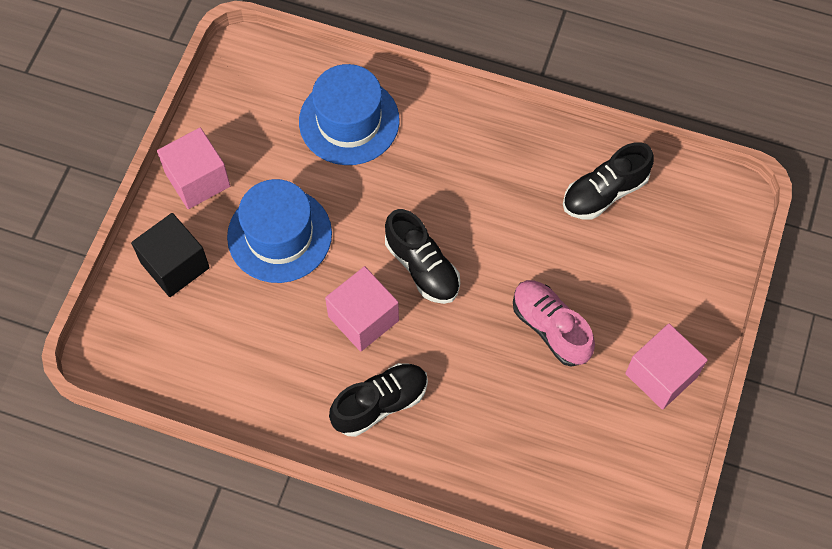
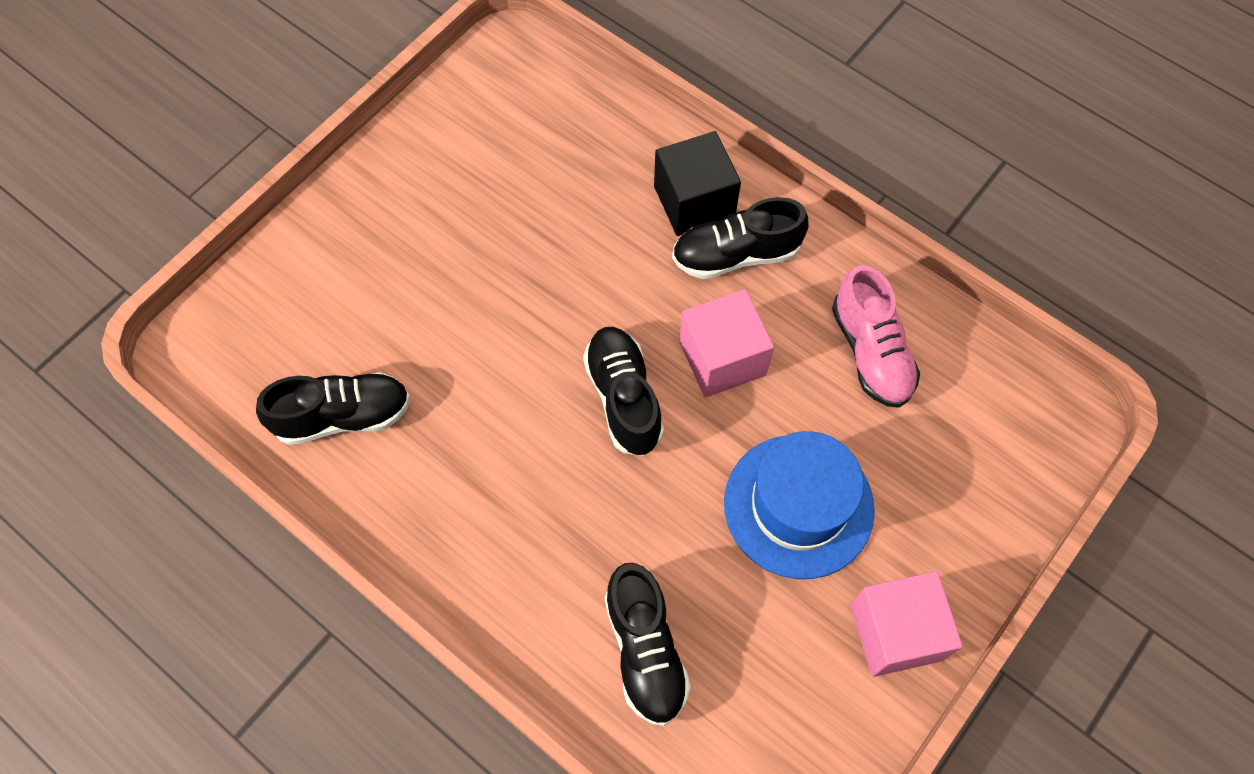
camera: 160 degrees left, 0 degrees up
black cube [131,213,210,297] -> black cube moved to [654,131,741,236]
blue hat [299,64,400,165] -> black shoe [605,563,691,726]
pink shoe [513,280,595,367] -> pink shoe moved to [832,265,920,408]
pink cube [625,324,708,410] -> none

